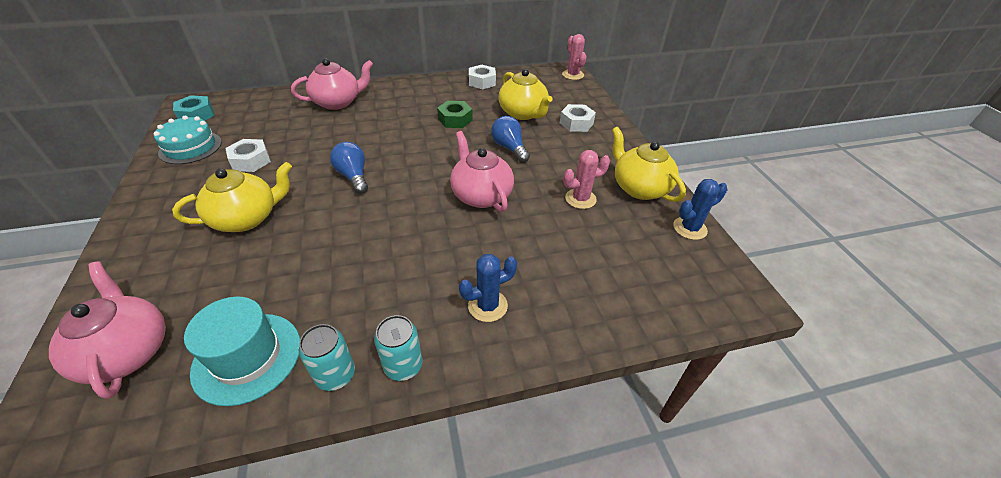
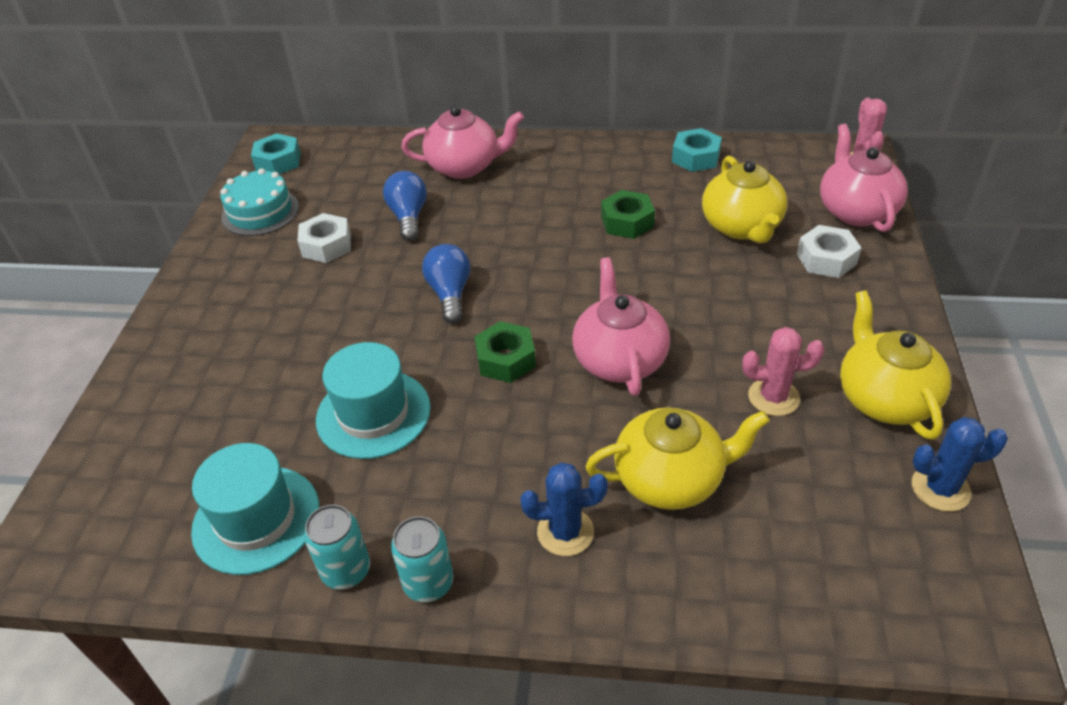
camera: 25 degrees right, 0 degrees up
pink teapot [49,262,166,399] -> pink teapot moved to [820,124,908,232]
yellow teapot [172,162,292,232] -> yellow teapot moved to [585,407,770,510]
white nut [469,65,496,89] -> turquoise nut [672,128,722,172]
blue light bulb [491,116,530,163] -> blue light bulb moved to [383,171,427,241]
none -> turquoise hat [316,342,431,459]
none -> green nut [475,321,536,383]

